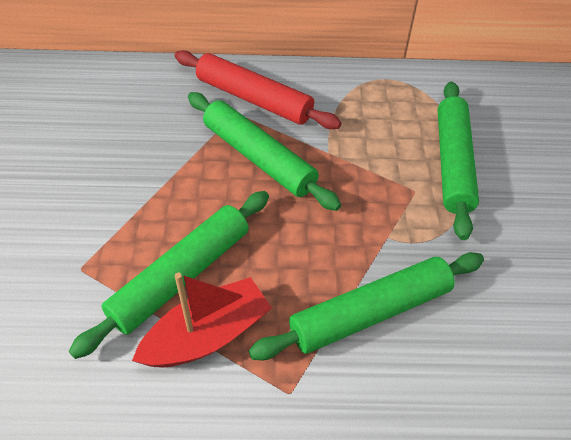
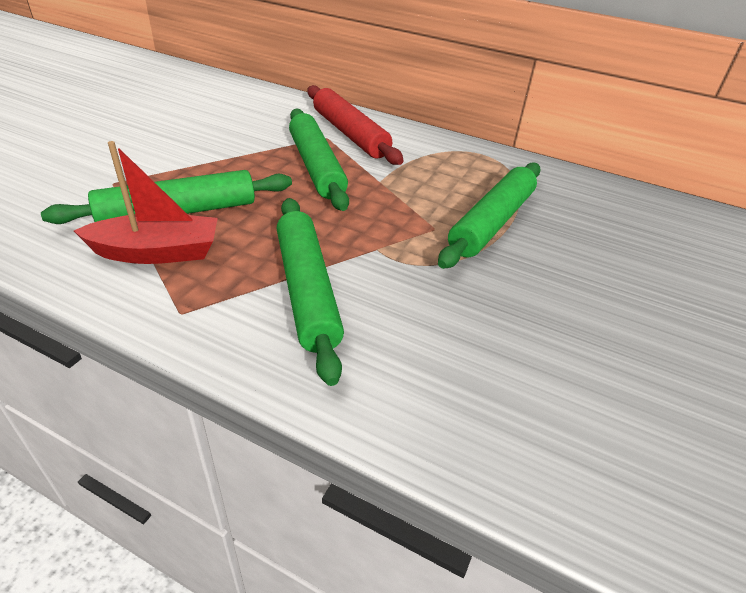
camera: 25 degrees right, 10 degrees down
green rolling pin [249,252,484,360] -> green rolling pin turned 75 degrees clockwise [277,198,344,386]

